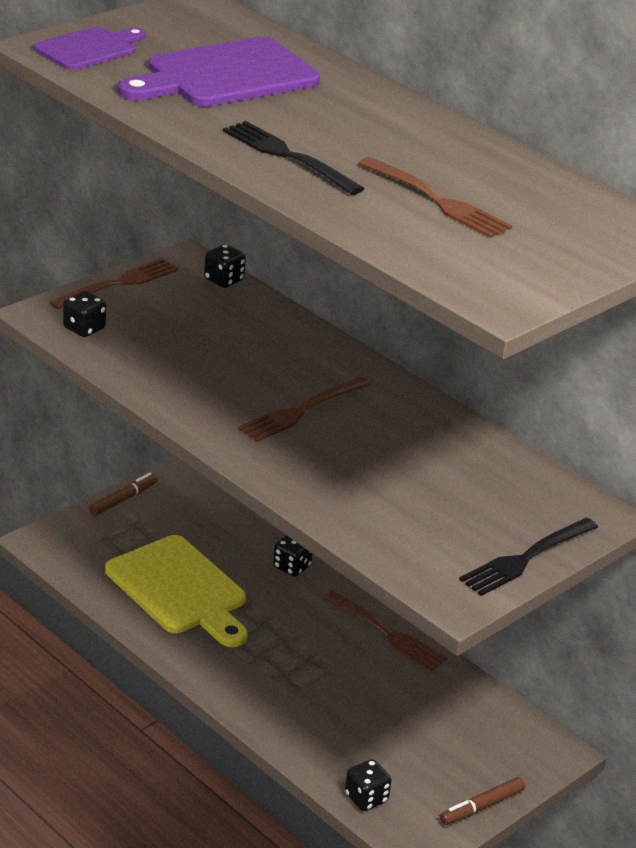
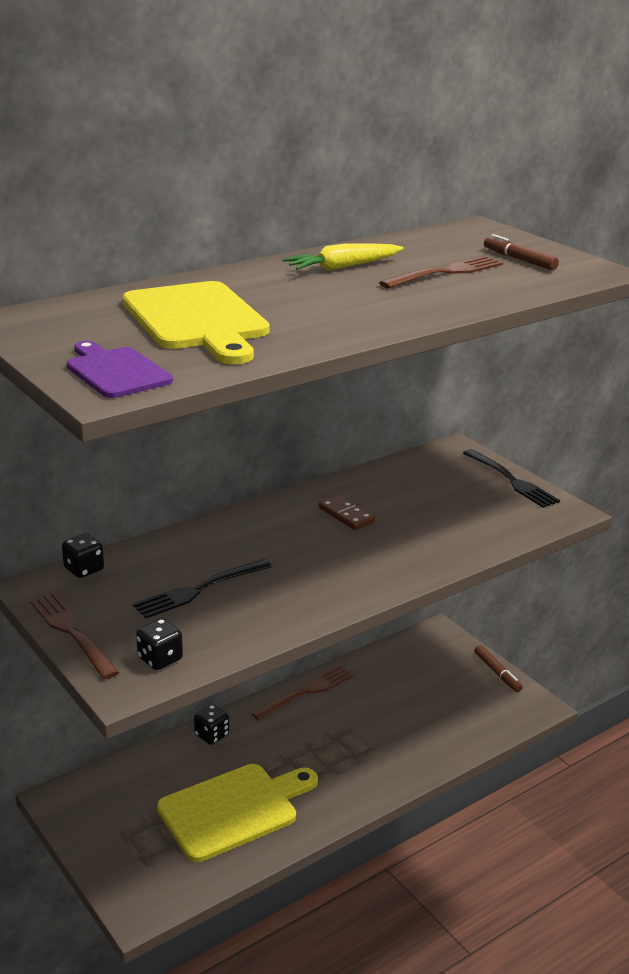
camera: 80 degrees left, 5 degrees down
brown marker [89,473,158,516] -> brown marker moved to [484,234,559,270]
purple cutting board [118,37,320,107] -> yellow cutting board [122,281,270,364]
black fork [223,121,365,195] -> black fork moved to [133,559,272,618]
brown fork [238,376,371,442] -> none
black dice [345,759,391,811] -> none
none -> yellow carrot [283,243,404,271]
none -> brown domino [319,495,375,530]

